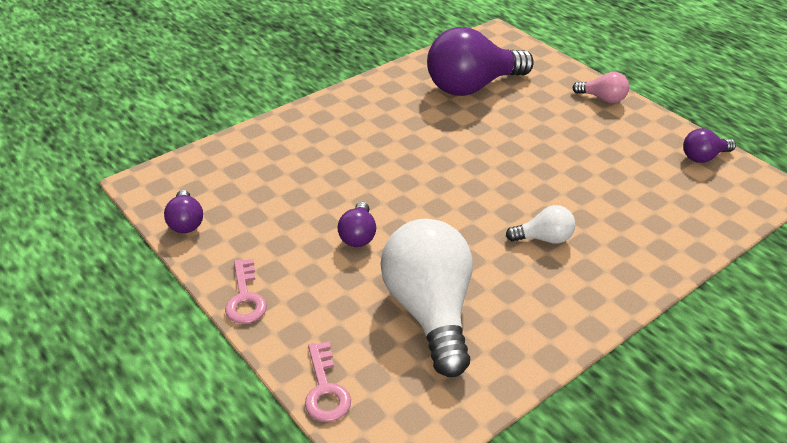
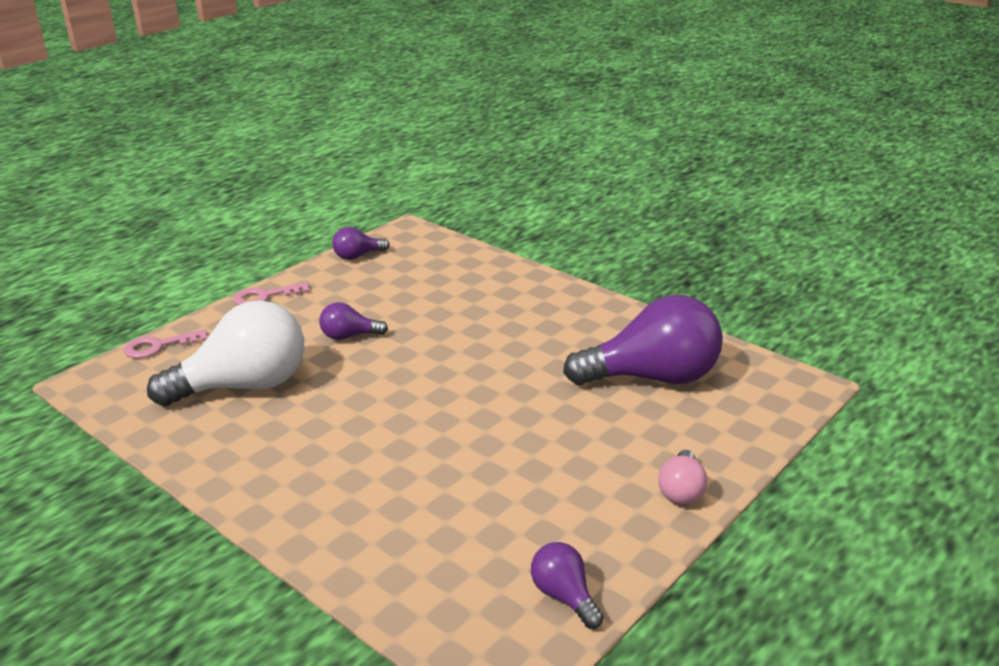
camera: 80 degrees right, 10 degrees down
purple light bulb [427,27,534,96] -> purple light bulb turned 120 degrees clockwise [563,295,723,385]
white light bulb [506,205,575,244] -> none

